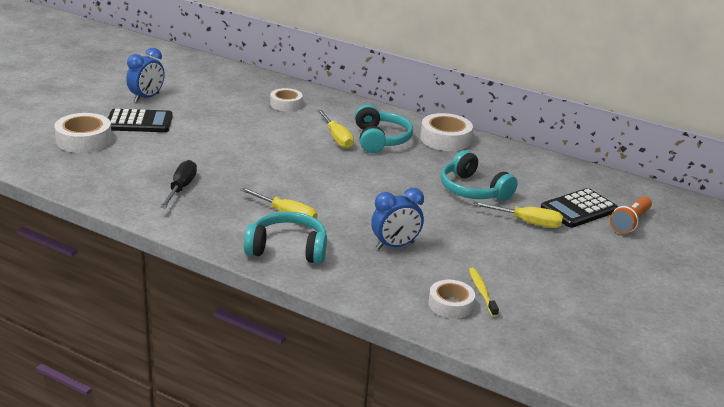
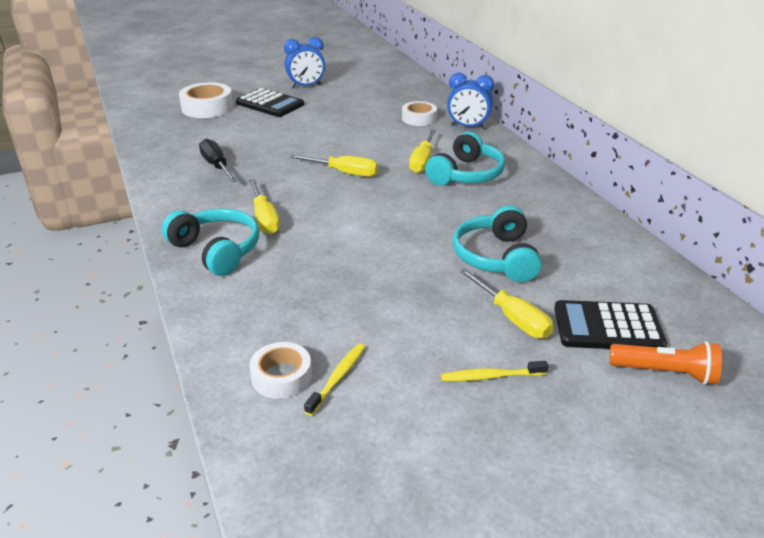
camera: 40 degrees right, 5 degrees up
black screwdriver [160,160,197,208] -> black screwdriver turned 75 degrees counterclockwise [199,139,238,182]
blue clock [371,188,424,249] -> blue clock moved to [447,73,494,129]
white tape [420,113,473,151] -> none
orange flashlight [610,196,652,234] -> orange flashlight turned 150 degrees counterclockwise [609,341,722,385]
none -> yellow screwdriver [290,155,378,177]
none -> yellow toothbrush [441,361,549,381]

